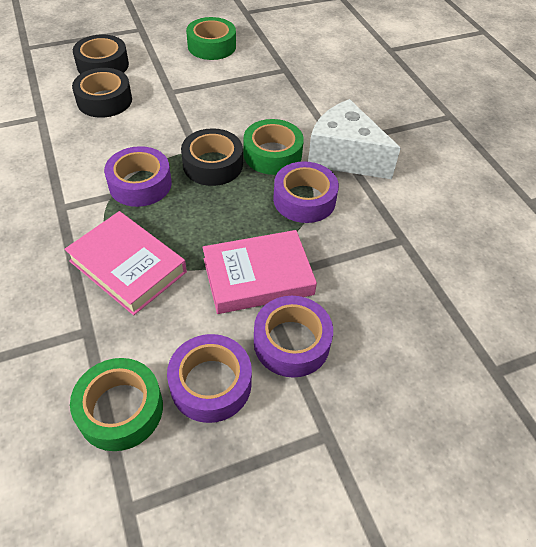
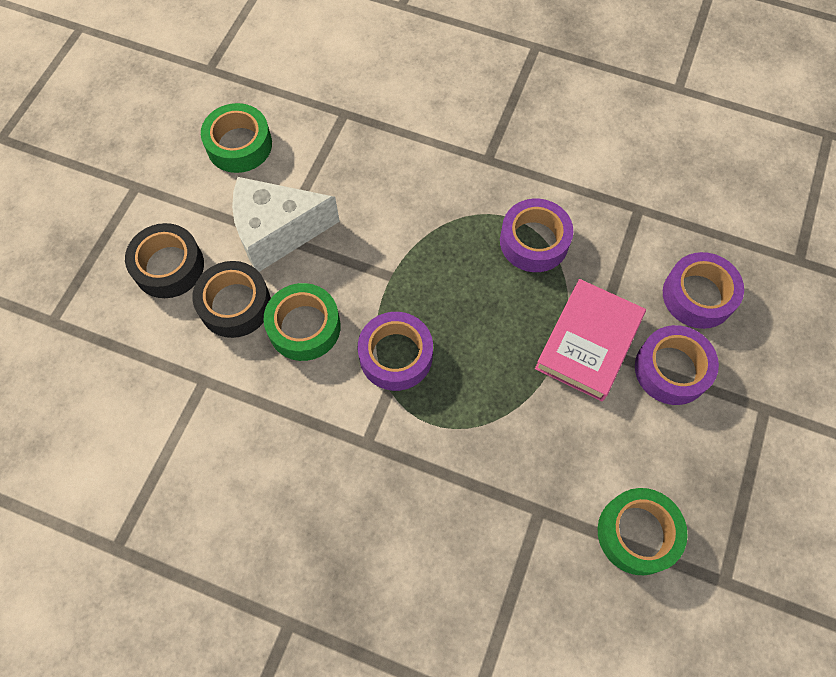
camera: 45 degrees left, 15 degrees up
pink book [64,211,187,315] -> none
purple tape [167,334,252,423] -> purple tape moved to [663,252,744,329]
black tape [181,128,243,186] -> none
green tape [244,119,304,175] -> green tape moved to [263,283,341,361]
white cheese [308,99,401,179] -> white cheese moved to [232,177,340,272]

